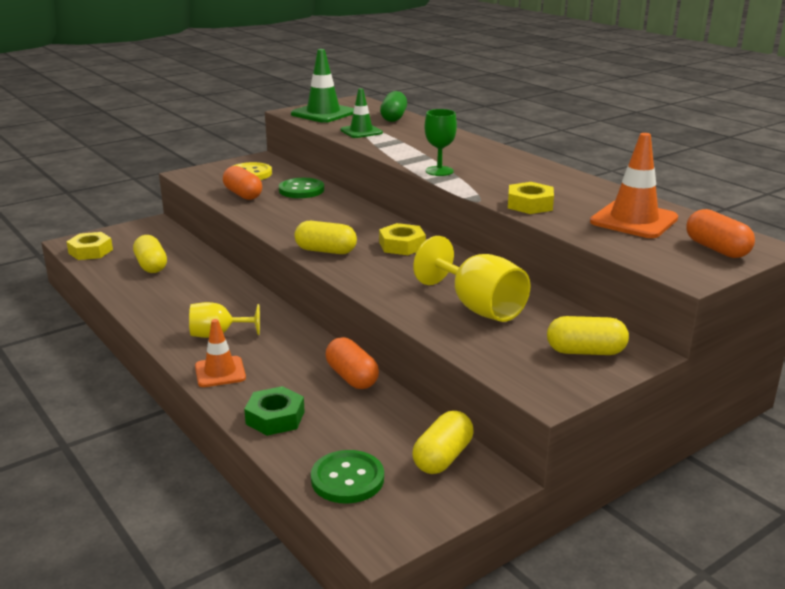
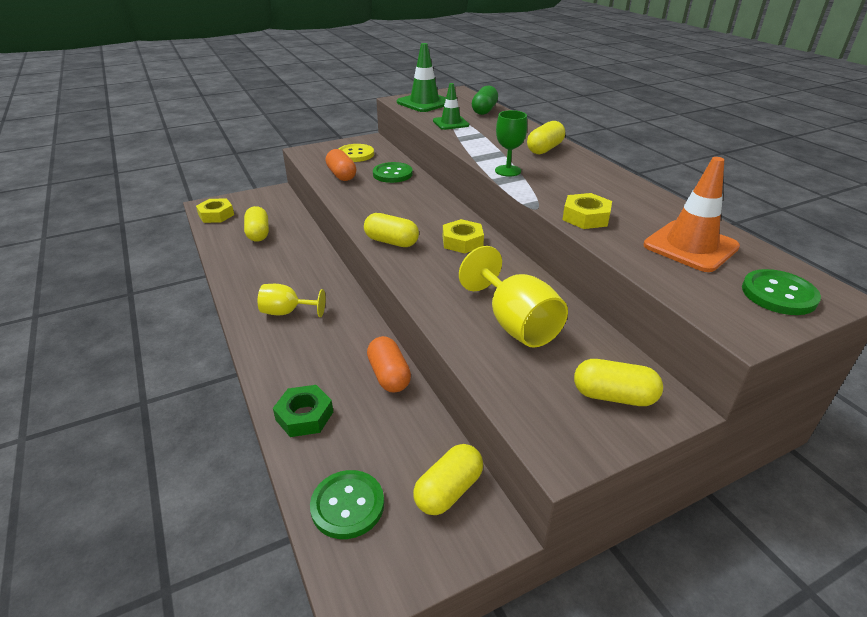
camera: 10 degrees right, 10 degrees up
orange traffic cone [195,319,246,387] -> none
orange capsule [687,209,755,258] -> green button [742,269,821,315]
none -> yellow capsule [527,121,565,154]

